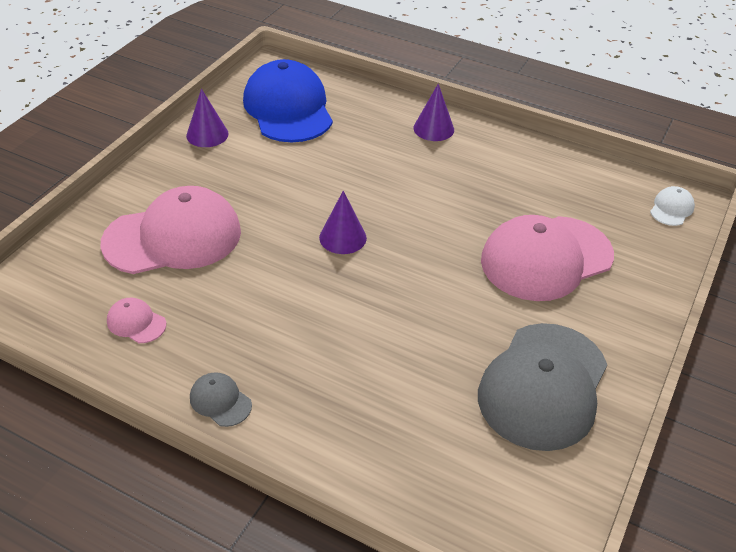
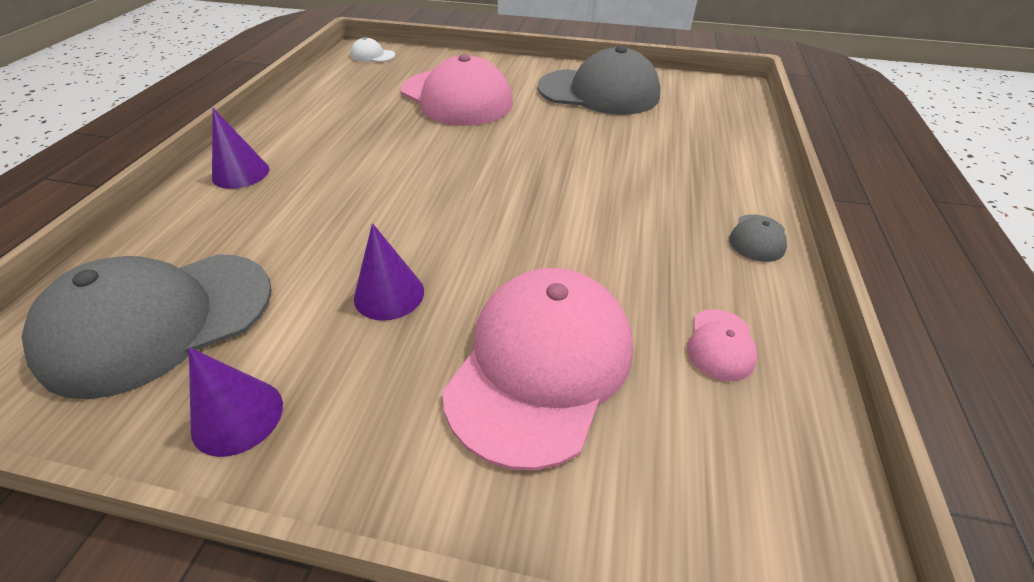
camera: 105 degrees left, 0 degrees up
pink cap [100,186,241,274] -> pink cap turned 60 degrees clockwise [442,268,633,471]
blue cap [243,59,333,142] -> grey cap [22,254,272,399]
purple cone [319,191,367,254] -> purple cone moved to [354,223,424,321]

